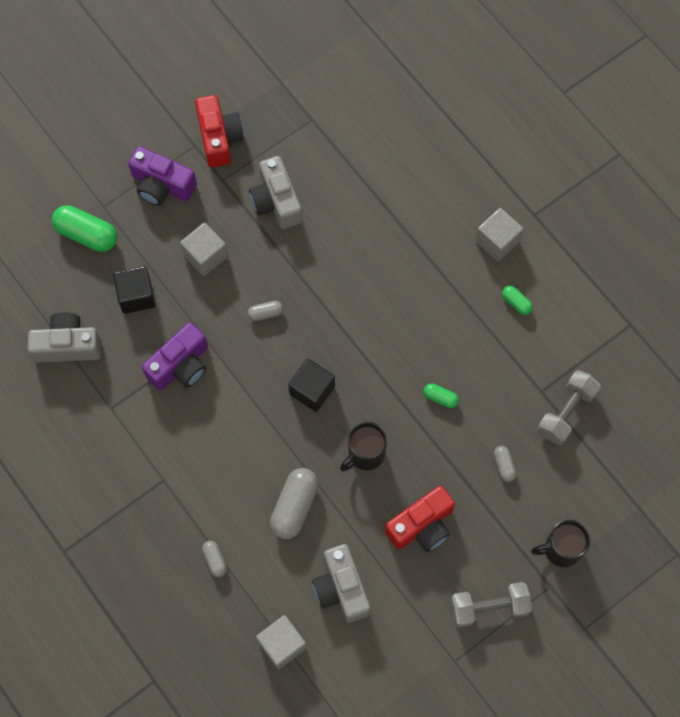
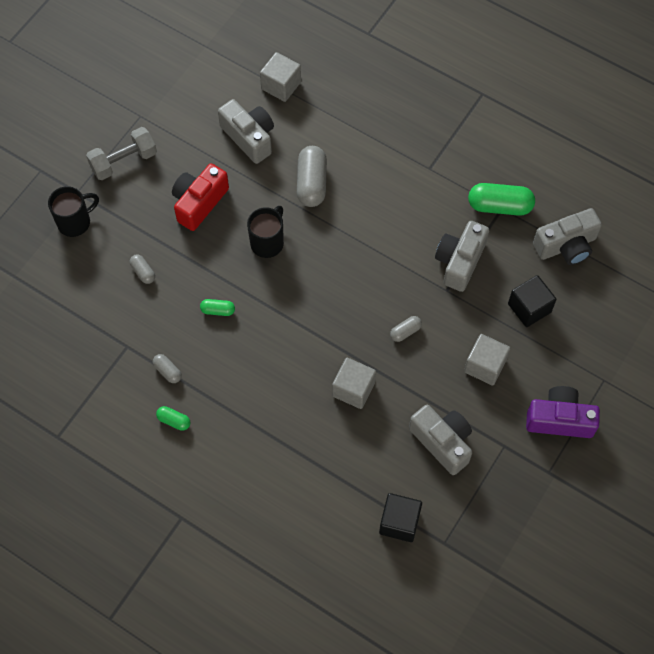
camera: 160 degrees right, 5 degrees down
green capsule [52,205,117,252] -> green capsule moved to [468,183,535,216]
purple camera [142,322,208,391] -> grey camera [435,221,489,292]
red camera [195,95,244,168] -> none
grey capsule [202,541,227,577] -> grey capsule moved to [153,354,182,383]
black cube [288,359,335,412] -> black cube moved to [379,493,422,542]
grey cube [475,208,524,261] -> grey cube moved to [332,358,376,409]
grey dumbbell [538,370,601,445] -> none

